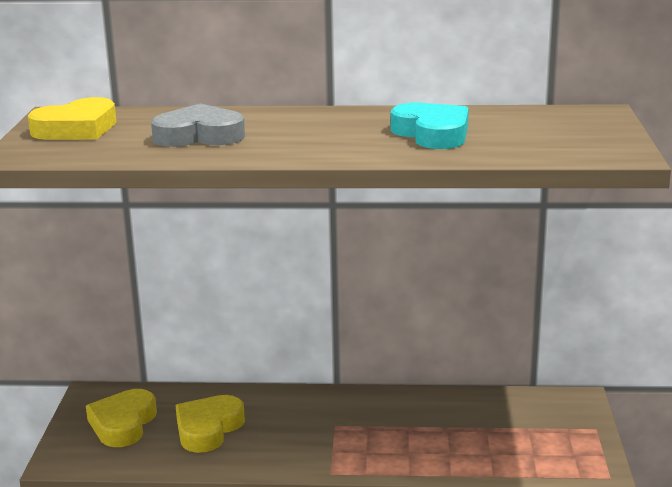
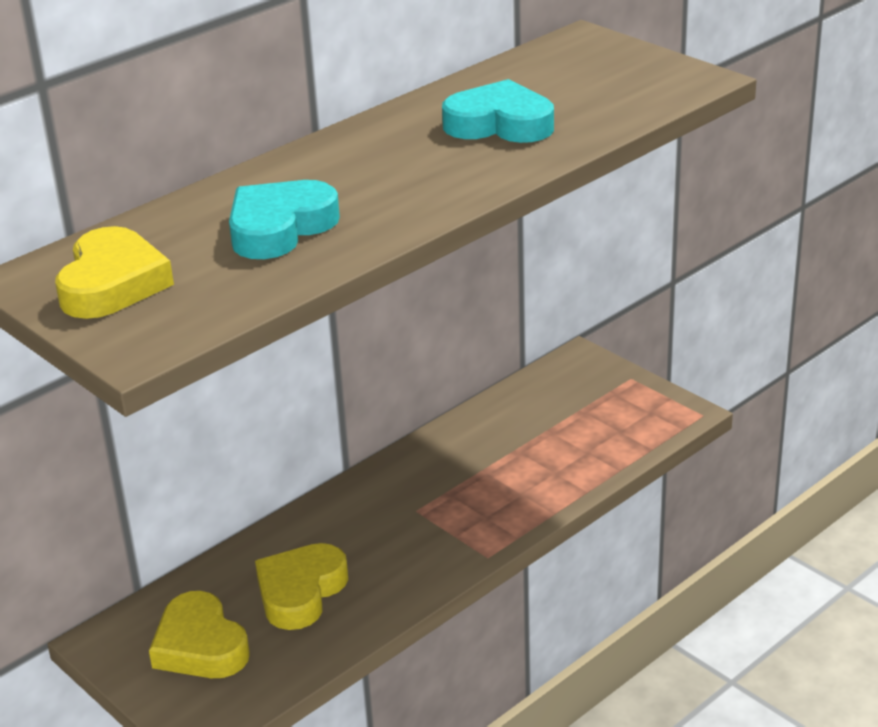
camera: 45 degrees left, 10 degrees up
grey heart [151,103,245,147] -> turquoise heart [229,180,340,259]
yellow heart [176,395,245,453] -> yellow heart turned 45 degrees clockwise [255,543,348,630]

